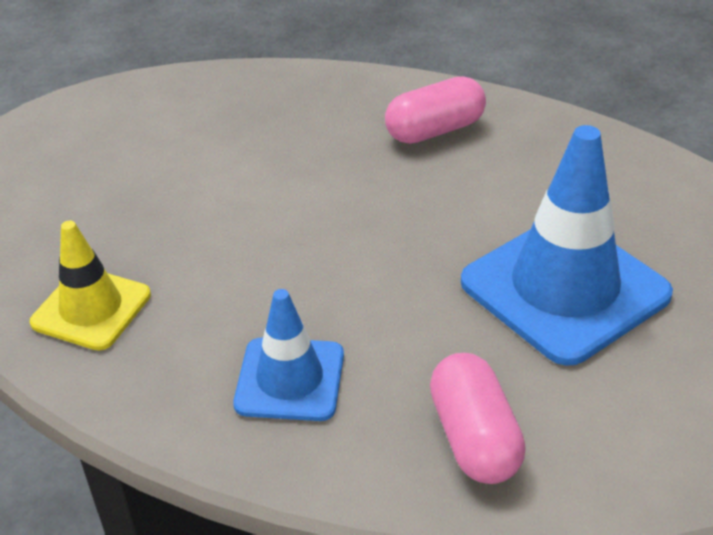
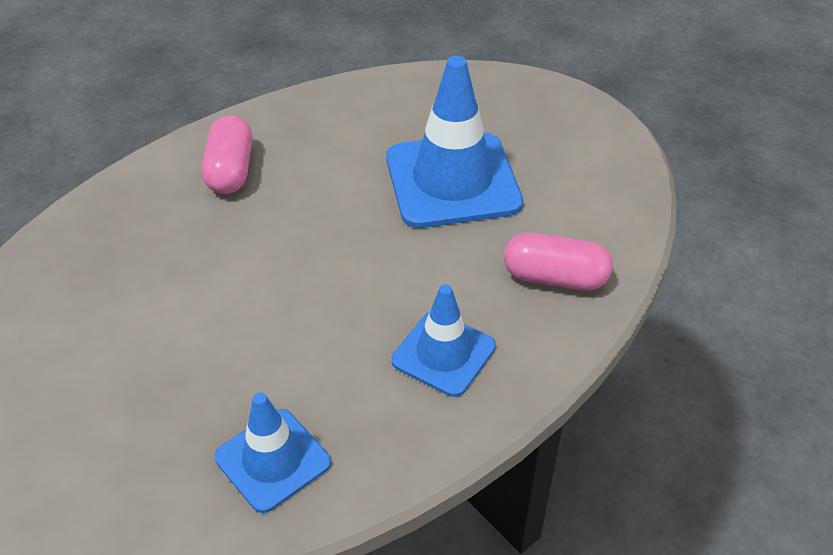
camera: 65 degrees left, 5 degrees up
yellow traffic cone [30,221,151,351] -> blue traffic cone [214,393,331,513]

